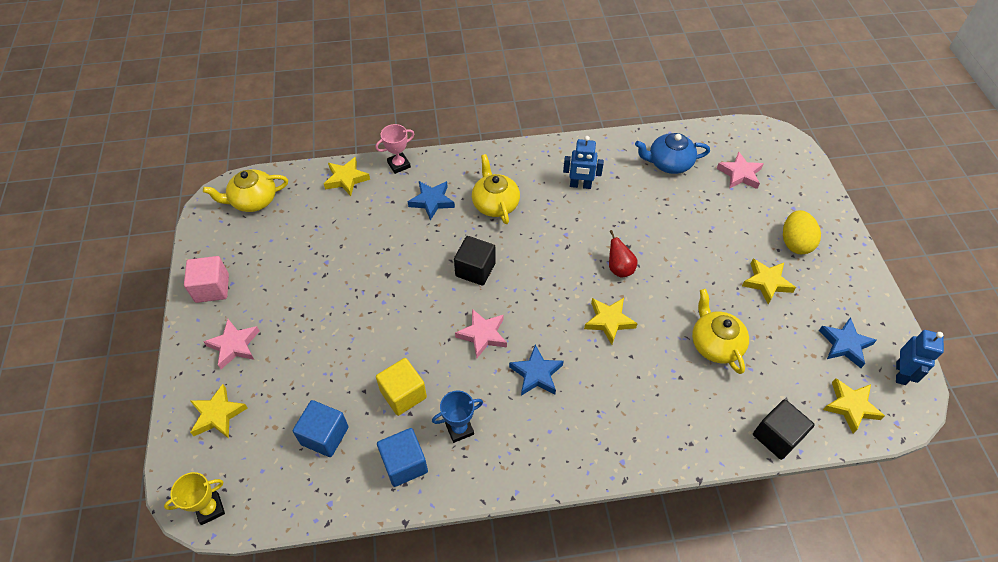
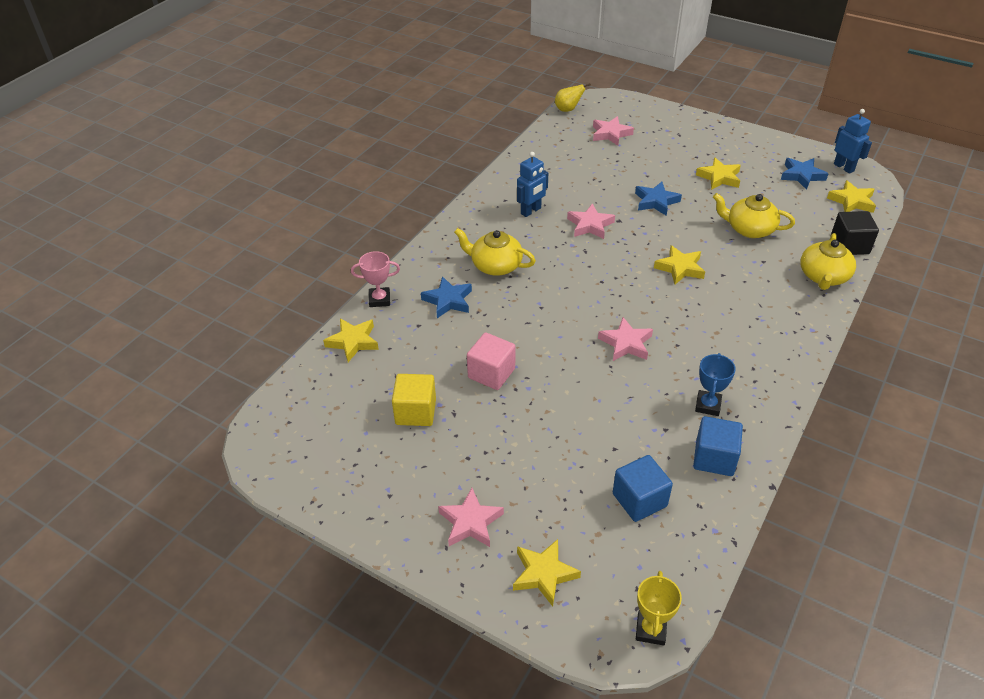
camera: 50 degrees left, 10 degrees down
pink cube [184,256,229,303] -> pink cube moved to [467,332,515,390]
yellow teapot [203,169,288,212] -> yellow teapot moved to [800,233,856,290]
pink trophy [375,124,414,174] -> pink trophy turned 75 degrees clockwise [351,251,400,307]
yellow cube [376,358,427,416] -> yellow cube moved to [392,374,436,426]
black cube [454,236,496,286] -> none
blue star [509,345,564,396] -> blue star moved to [635,182,682,216]
red pear [609,230,637,278] -> none
blue teapot [635,133,710,174] -> none
yellow egg [783,210,821,254] -> none
none -> yellow pear [555,83,591,112]
none -> pink star [567,203,615,239]

